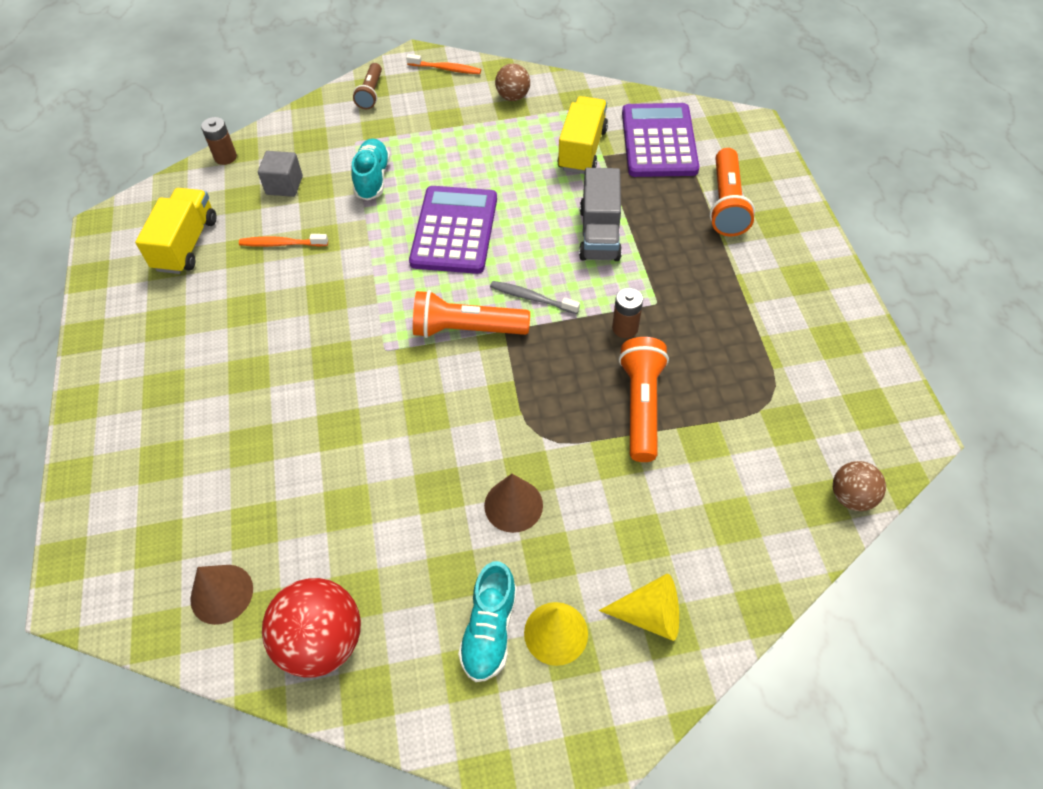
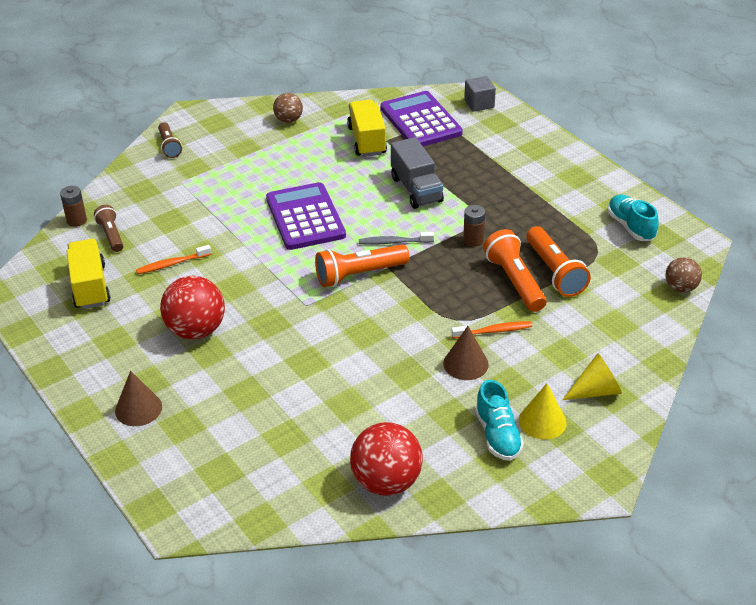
camera: 25 degrees left, 15 degrees down
brown cone [190,565,253,625] -> brown cone moved to [115,371,162,426]
grey cube [258,151,303,197] -> grey cube moved to [464,76,496,112]
turquoise shoe [351,139,390,201] -> turquoise shoe moved to [608,194,659,241]
orange toothbrush [406,54,481,74] -> orange toothbrush moved to [451,321,532,339]
orange flashlight [710,148,755,236] -> orange flashlight moved to [526,226,591,297]
none -> brown flashlight [94,205,123,252]
none -> red ball [160,276,225,339]

